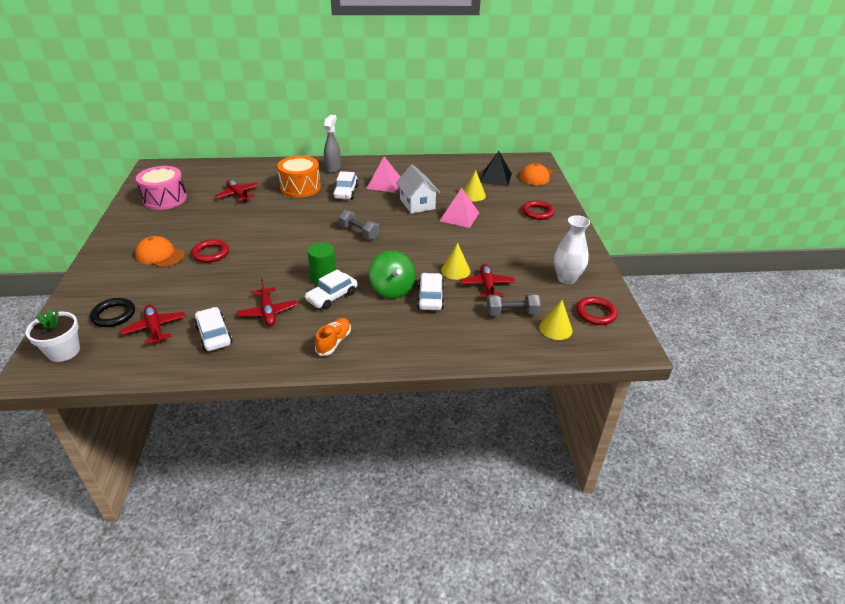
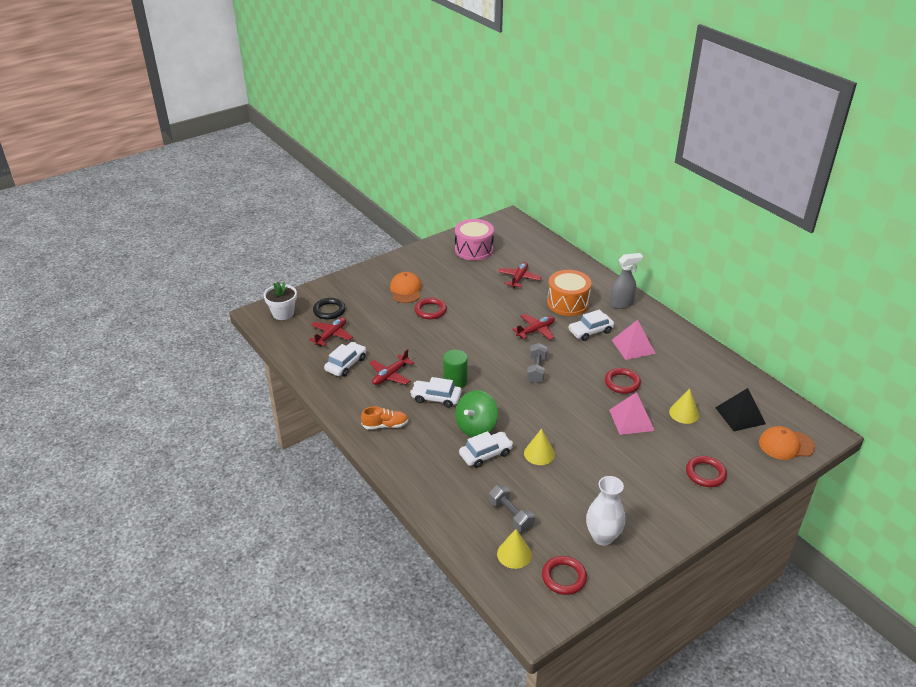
camera: 60 degrees right, 0 degrees up
white house [396,164,440,214] -> red ring [605,368,641,394]
red plane [460,264,515,297] -> red plane moved to [512,314,555,340]

